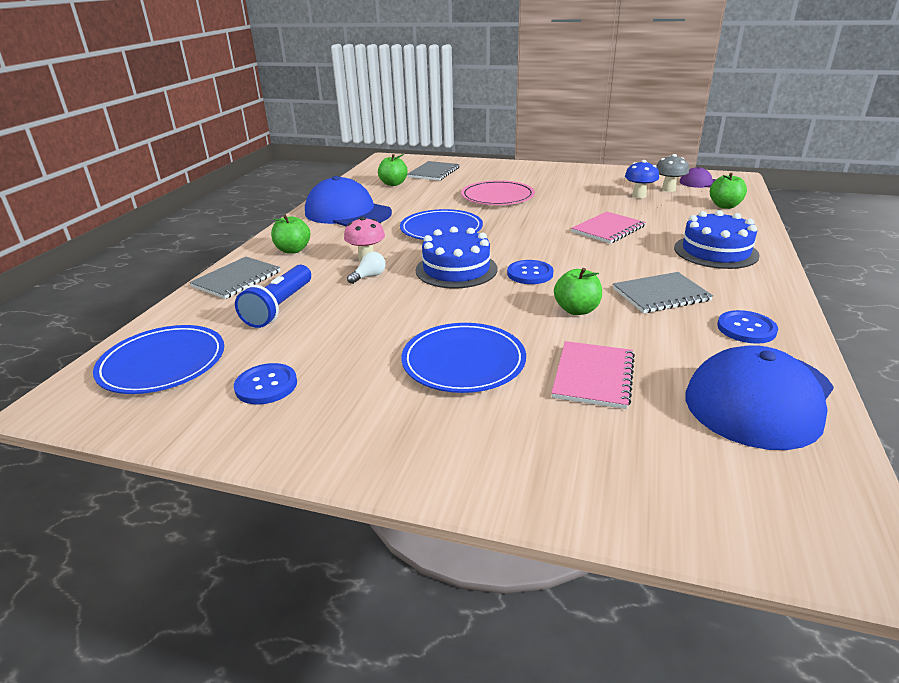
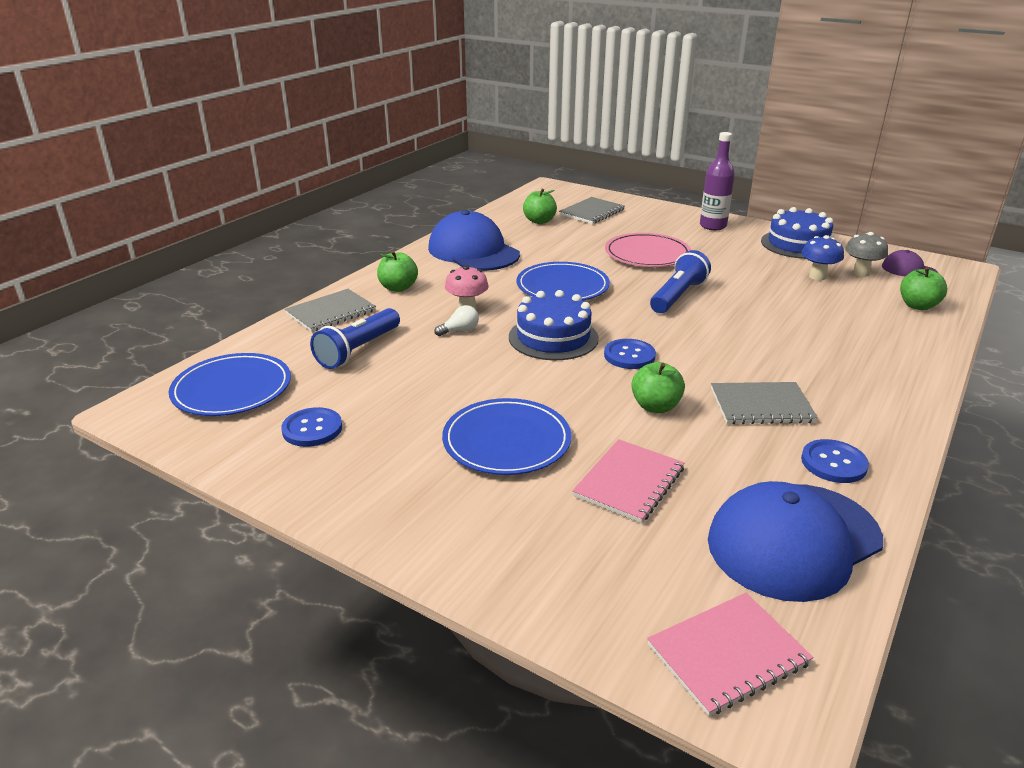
camera: 15 degrees right, 0 degrees up
pink notebook [571,212,646,244] -> pink notebook moved to [647,593,813,716]
blue cake [674,210,760,269] -> blue cake moved to [761,207,833,259]
none -> blue flashlight [650,250,711,313]
none -> purple bottle [700,132,735,230]

